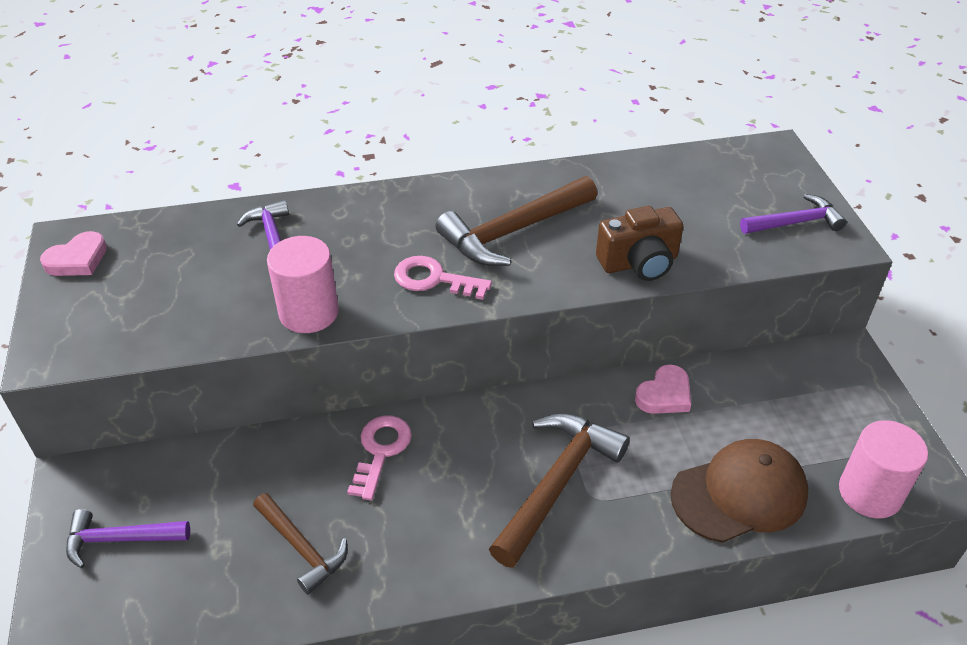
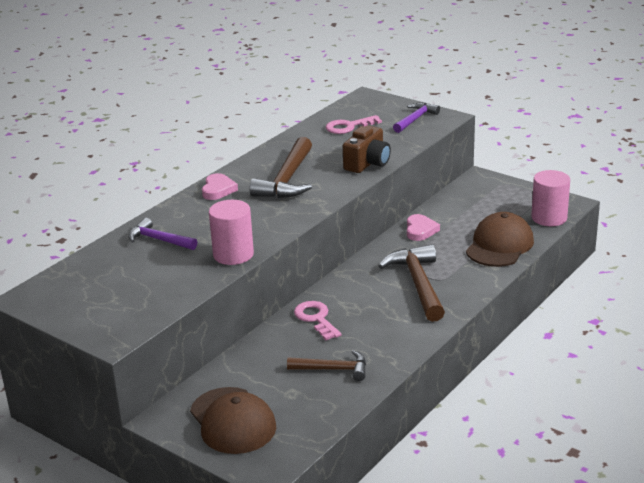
camera: 40 degrees left, 15 degrees down
pink heart [40,231,107,276] -> pink heart moved to [202,173,238,200]
purple hammer [66,509,190,568] -> brown cap [190,387,276,454]
pink key [394,256,492,300] -> pink key moved to [326,115,382,134]

